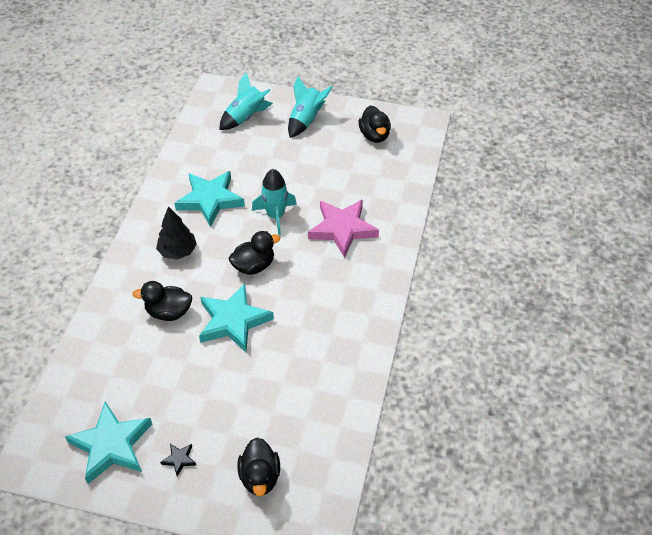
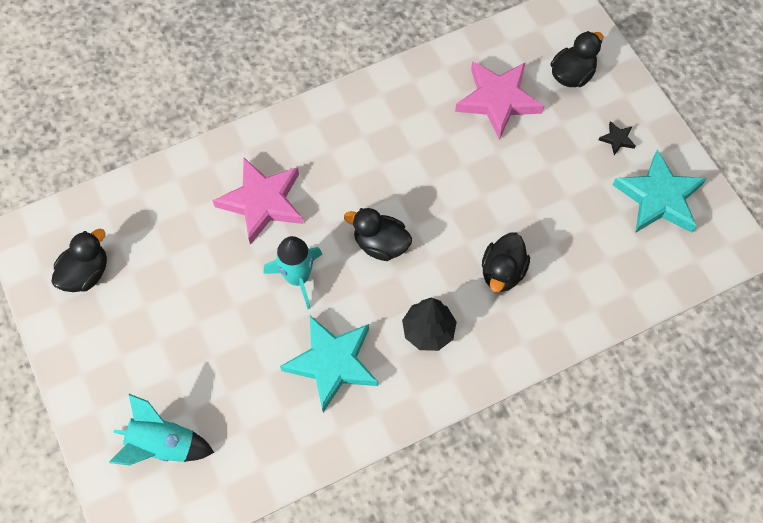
camera: 130 degrees left, 15 degrees up
black duck [132,281,192,321] -> black duck turned 60 degrees clockwise [482,232,530,292]
turquoise star [199,284,274,352] -> none
turquoise rocket [288,76,333,138] -> none
none -> pink star [455,61,544,140]

